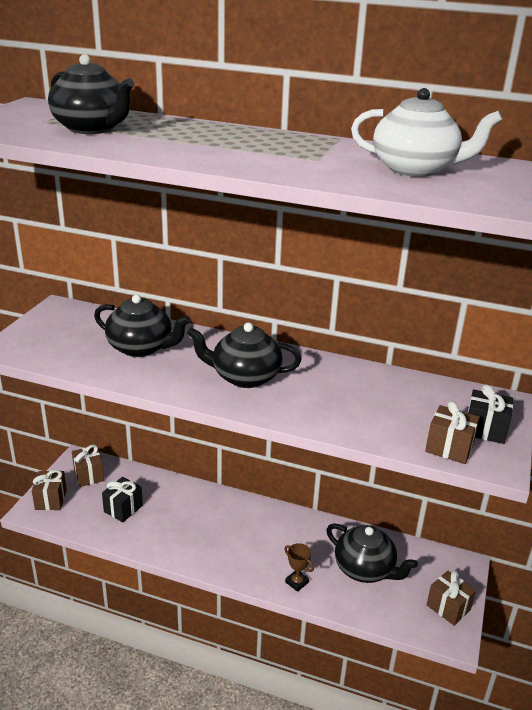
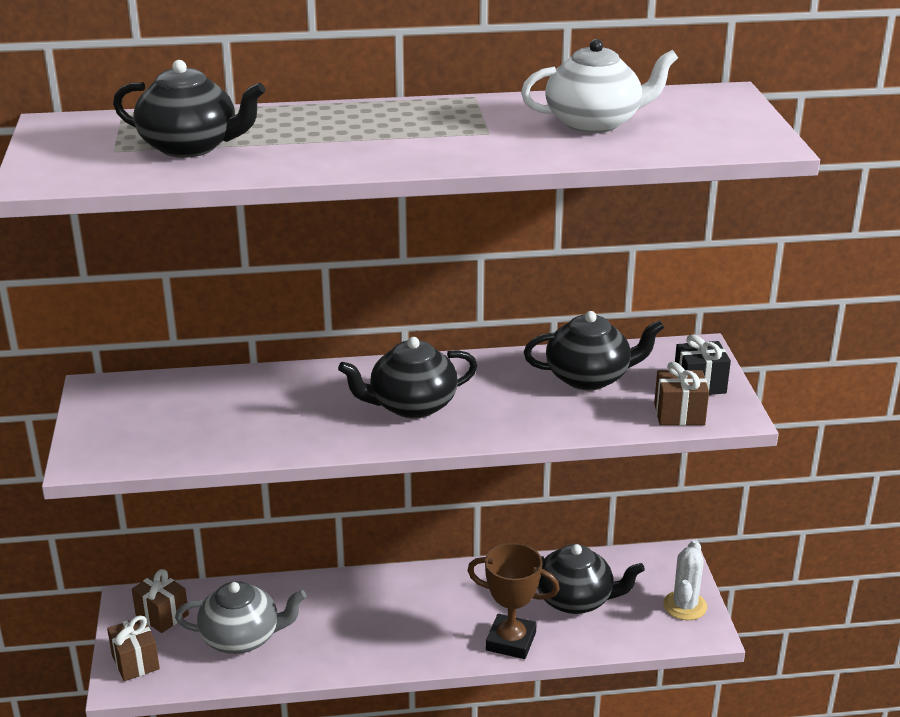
camera: 25 degrees left, 0 degrees up
black teapot [94,295,191,357] -> black teapot moved to [524,311,664,390]
black gift [102,477,143,522] -> grey teapot [175,581,307,654]
brown trophy [284,543,314,592] -> brown trophy [467,543,559,659], size x1.91
brown gift [427,570,476,626] -> white cactus [663,540,707,620]

